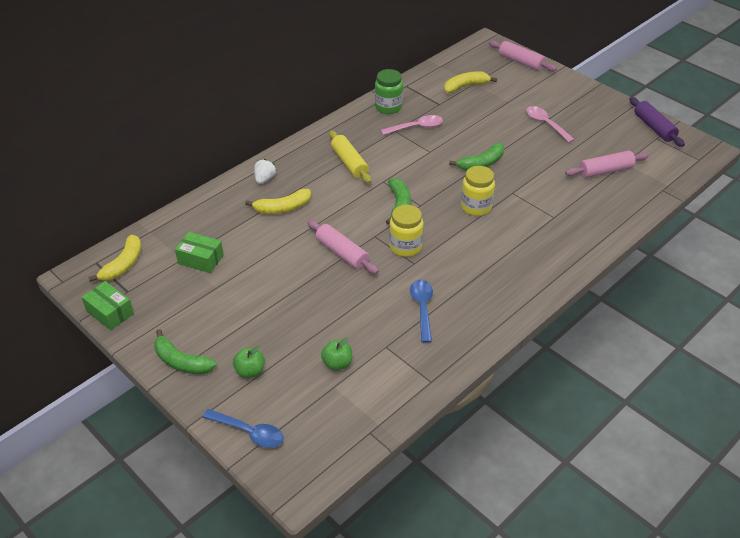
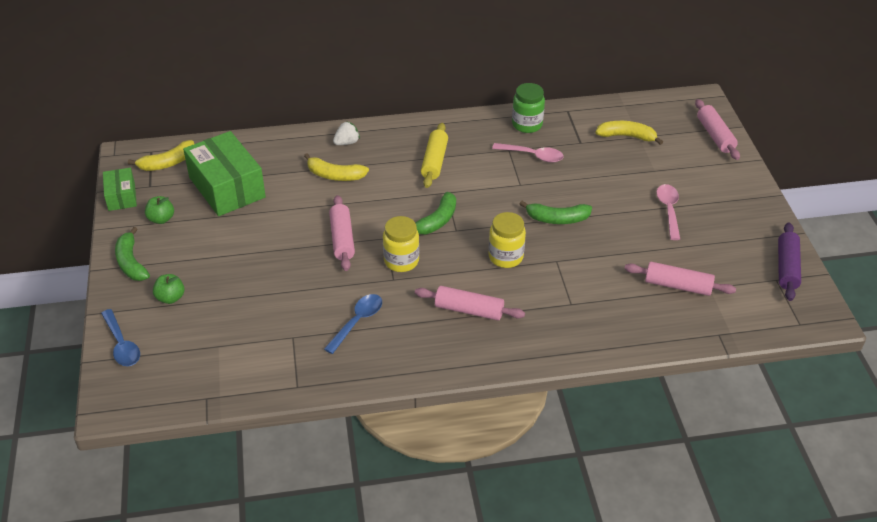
camera: 35 degrees right, 0 degrees up
green box [175,232,224,273] -> green box [183,131,266,216], size x1.89
green apple [321,337,352,370] -> green apple moved to [145,196,174,224]
none -> pink rolling pin [415,286,525,320]

